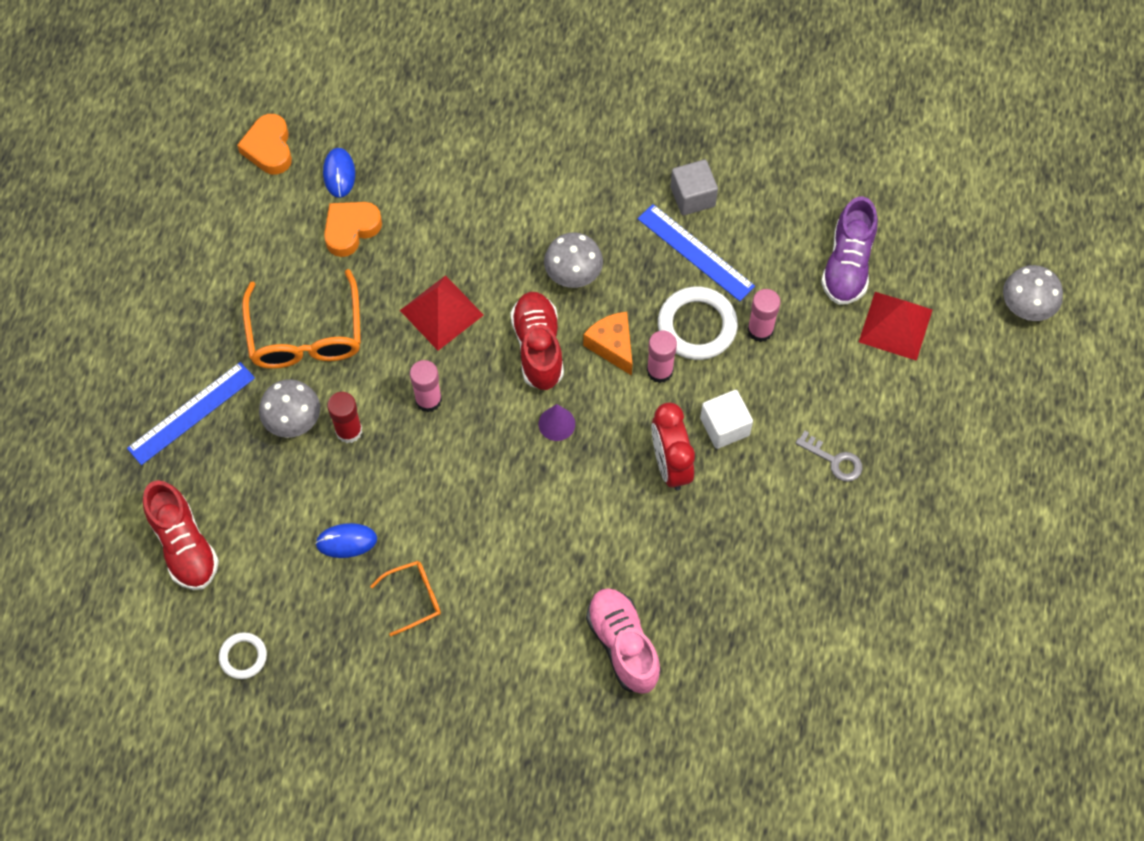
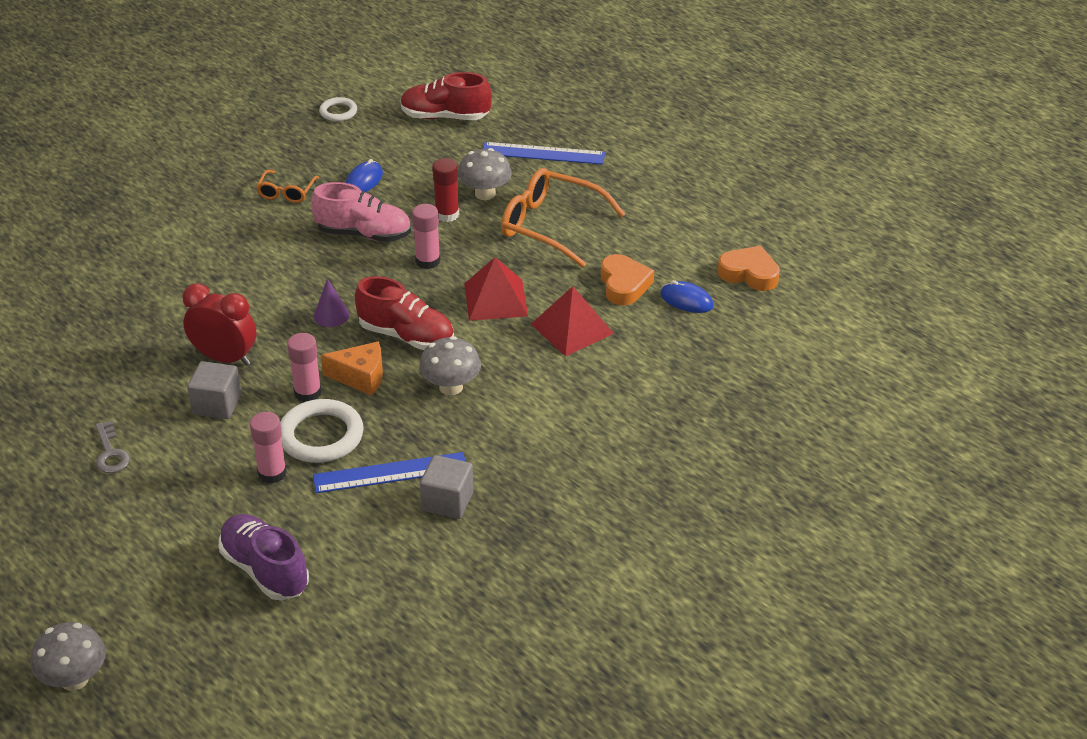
camera: 125 degrees right, 25 degrees down
blue ruler [127,362,255,465] -> blue ruler turned 75 degrees counterclockwise [483,142,605,165]
pink shoe [586,588,661,694] -> pink shoe moved to [311,182,411,242]
white cube [700,390,753,449] -> grey cube [187,361,241,419]
grey key [795,431,862,482] -> grey key turned 90 degrees counterclockwise [95,420,130,473]
red pyramid [859,292,932,361] -> red pyramid moved to [531,286,614,356]

